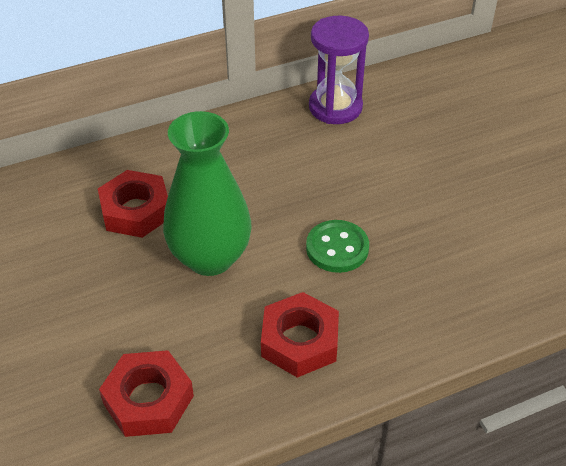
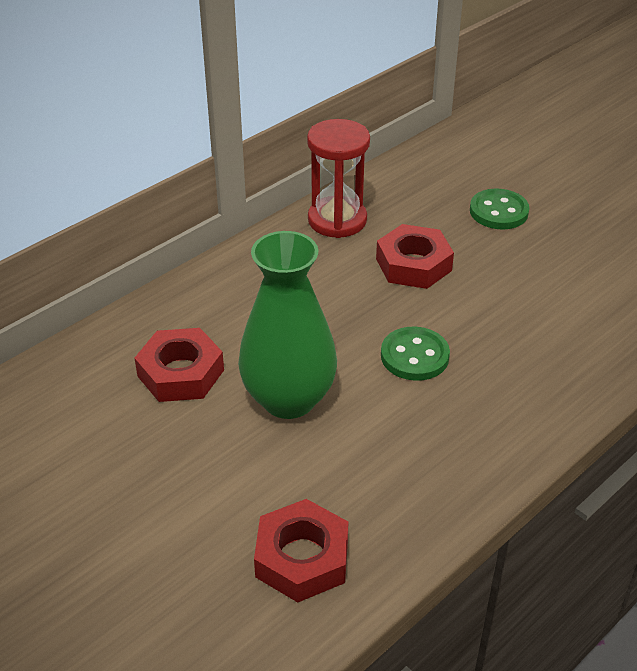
camera: 20 degrees left, 5 degrees down
red nut [261,292,339,378] -> red nut moved to [376,224,454,289]
purple hourglass [309,16,369,124] -> red hourglass [307,119,370,238]
none -> green button [470,189,529,229]

